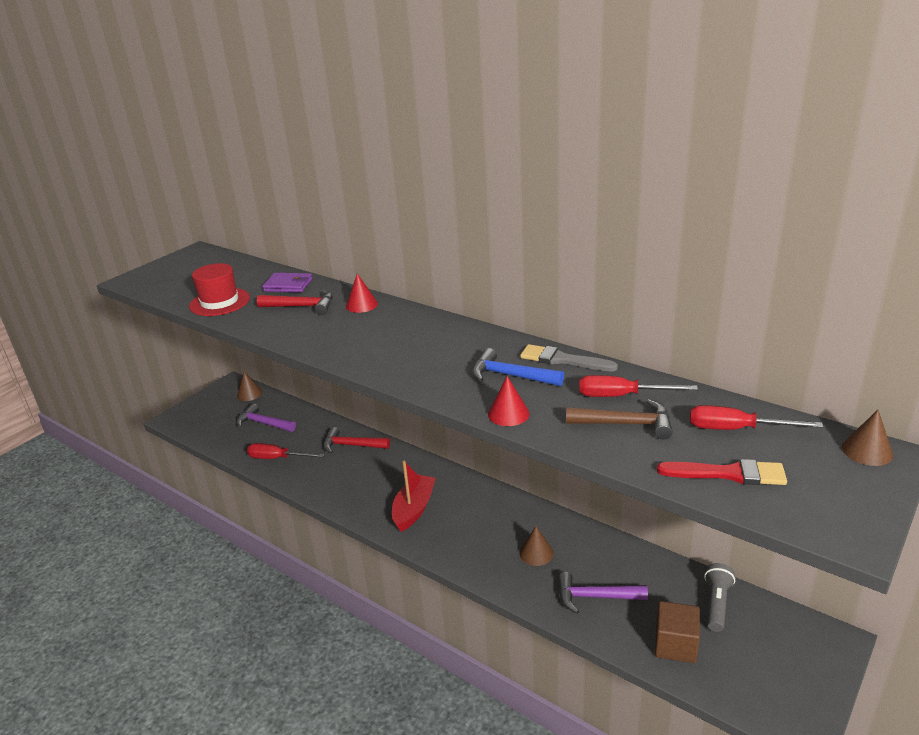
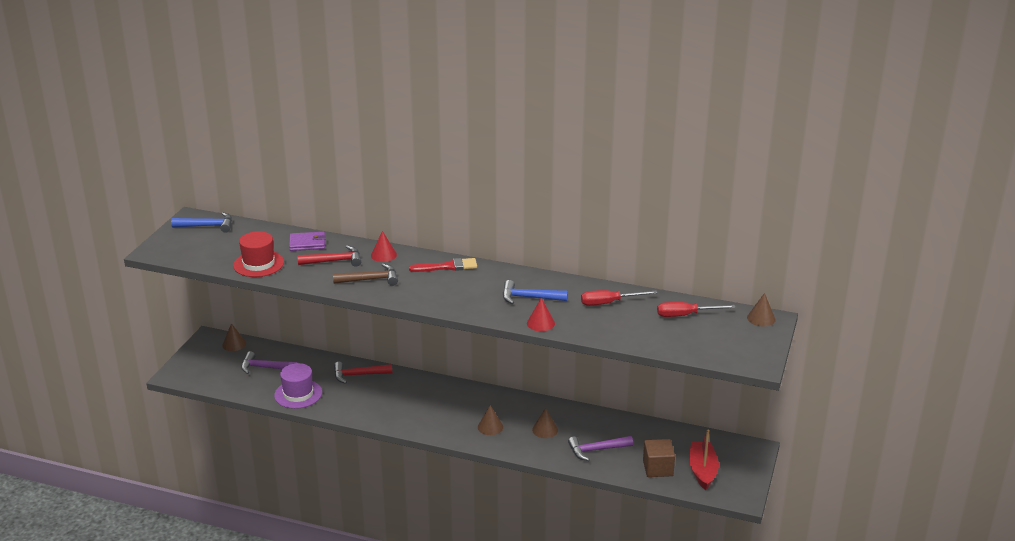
camera: 20 degrees left, 0 degrees up
red screwdriver [247,443,324,459] -> purple hat [274,363,322,409]
red boat [392,461,436,532] -> red boat moved to [689,429,719,490]
grey brush [520,344,618,371] -> none
brown hammer [566,399,673,439] -> brown hammer moved to [333,263,398,286]
red brush [657,459,787,485] -> red brush moved to [409,258,477,272]
grey flashlight [704,563,735,632] -> none
none -> blue hammer [171,212,232,233]
none -> brown cone [478,405,503,435]

